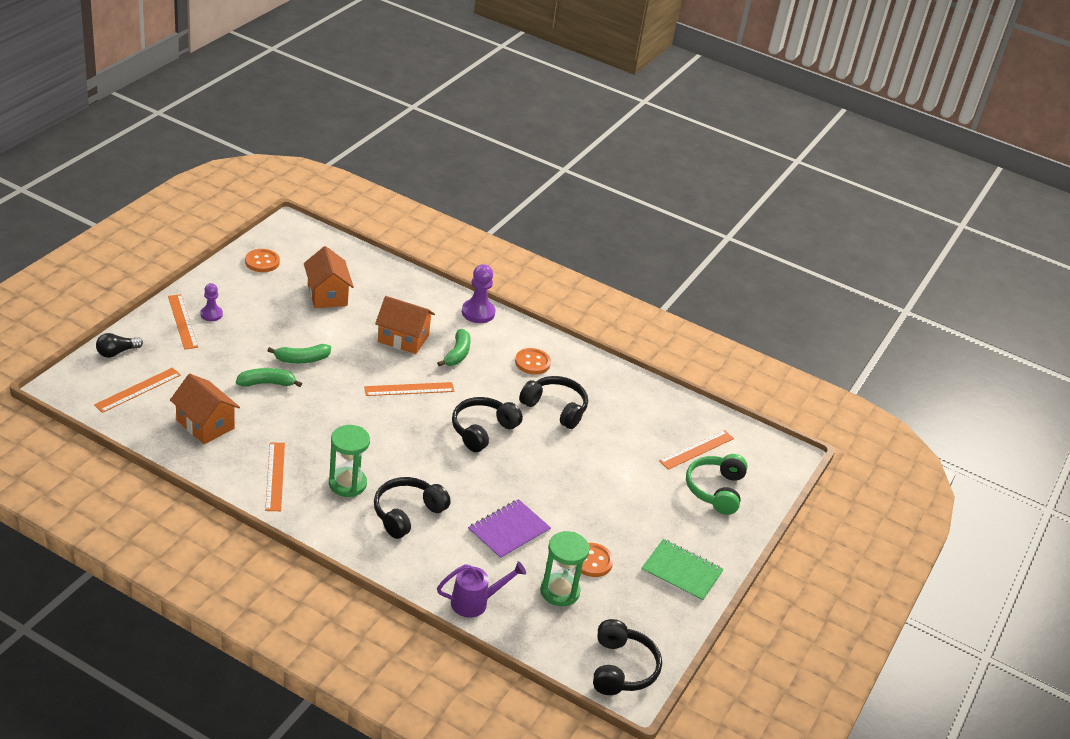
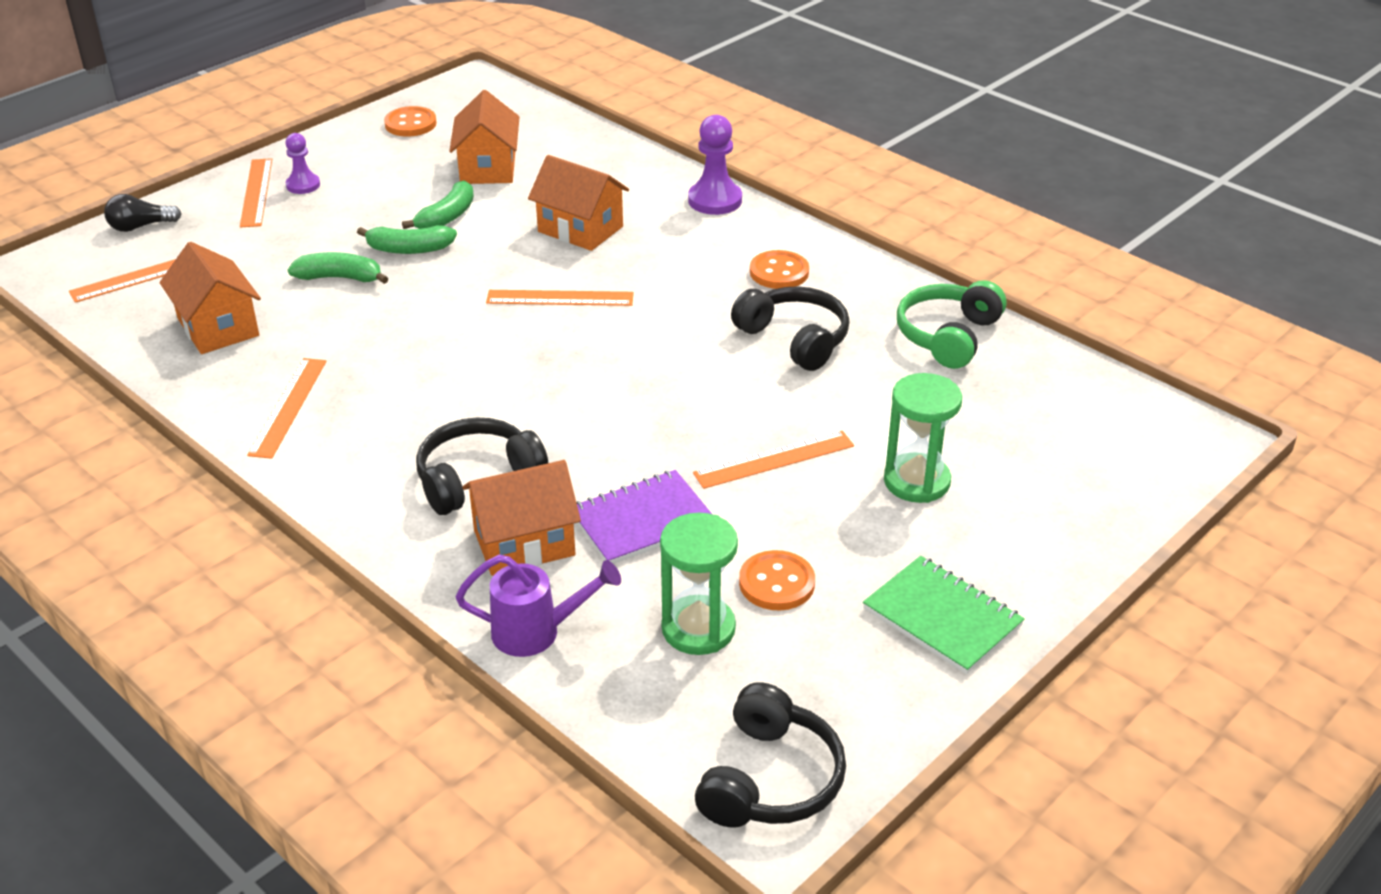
camera: 20 degrees right, 0 degrees up
green hourglass [329,425,370,497] -> green hourglass moved to [884,373,962,503]
green banana [437,329,471,366] -> green banana moved to [402,181,474,229]
black headphones [452,397,523,452] -> none
orange ruler [659,430,734,470] -> orange ruler moved to [693,431,854,489]
green headphones [686,454,748,515] -> green headphones moved to [897,280,1006,369]
none -> orange house [462,460,581,576]

